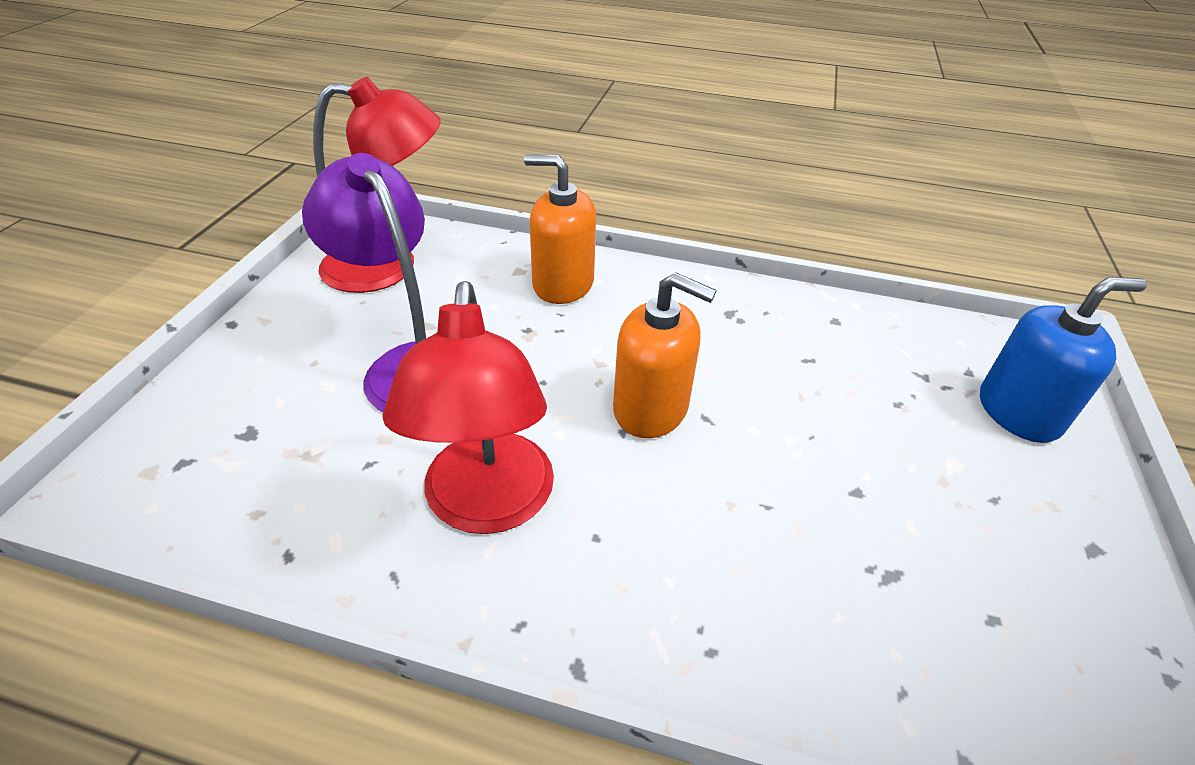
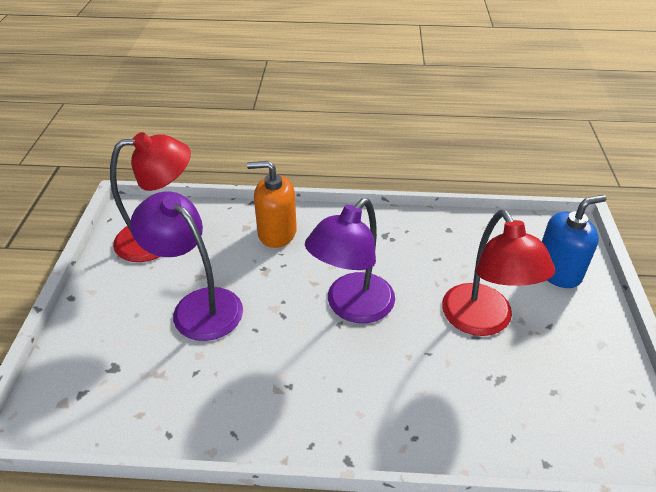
camera: 10 degrees left, 0 degrees up
red lamp [382,281,554,534] -> red lamp moved to [442,210,555,336]
orange soap dispenser [613,272,717,438] -> purple lamp [305,198,395,323]

